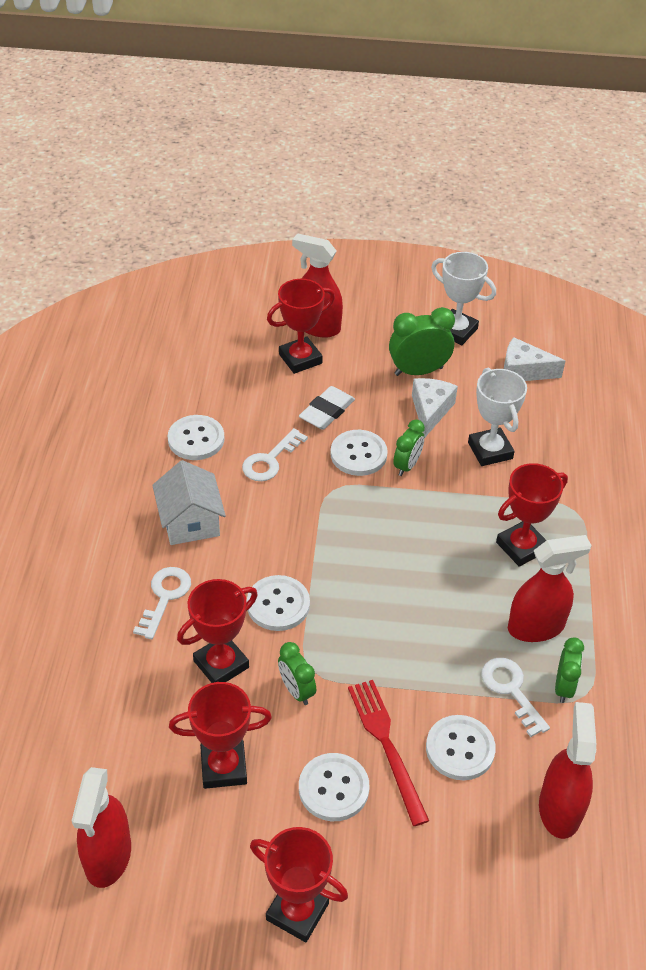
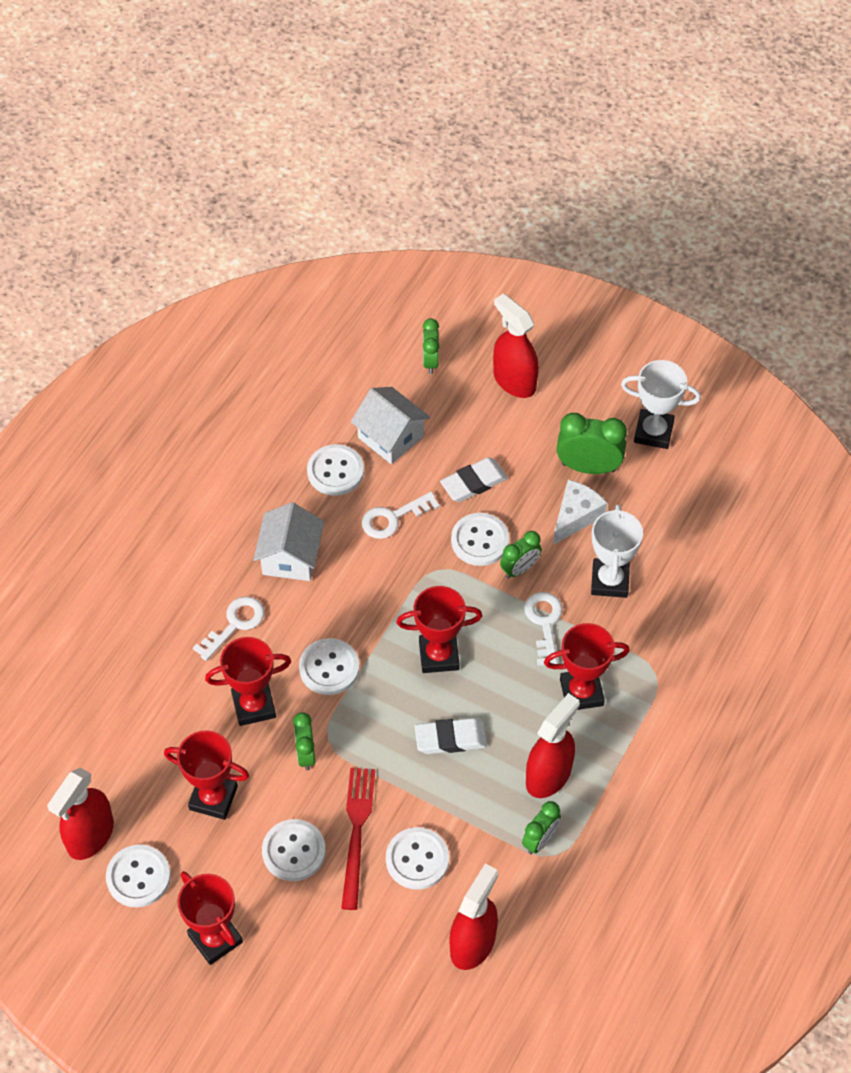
camera: 25 degrees right, 10 degrees up
red trophy [267,279,335,374] -> red trophy moved to [396,586,482,673]
white trophy [431,252,496,345] -> white trophy turned 45 degrees counterclockwise [621,360,701,449]
white key [481,658,550,737] -> white key moved to [524,592,562,666]
white cheese [504,337,565,381] -> none
red spray bottle [508,535,592,642] -> red spray bottle turned 60 degrees counterclockwise [526,693,580,798]
none -> white button [106,844,171,908]
none -> white house [351,387,430,464]
none -> white eraser [415,718,487,754]
none -> green clock [423,318,439,374]

